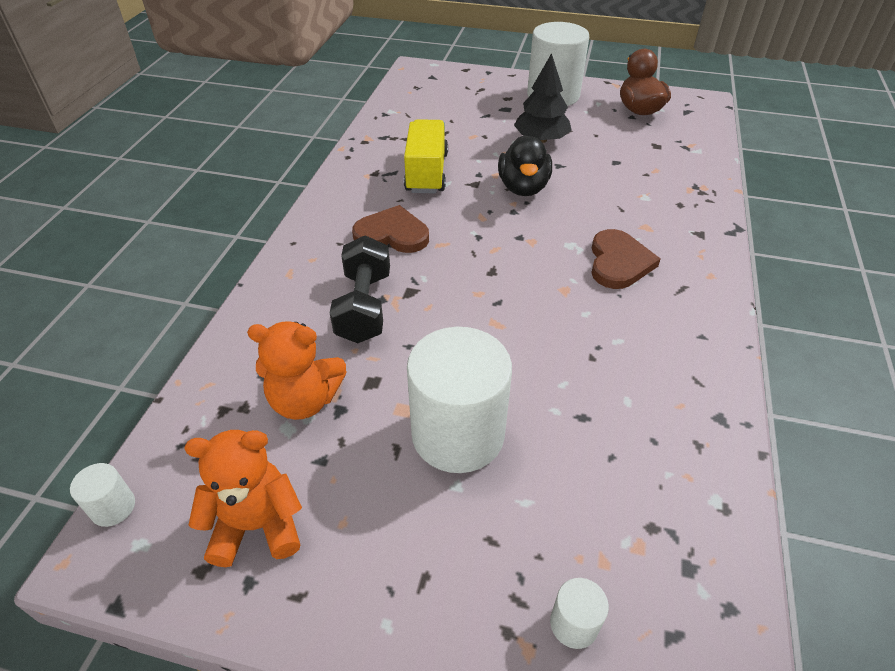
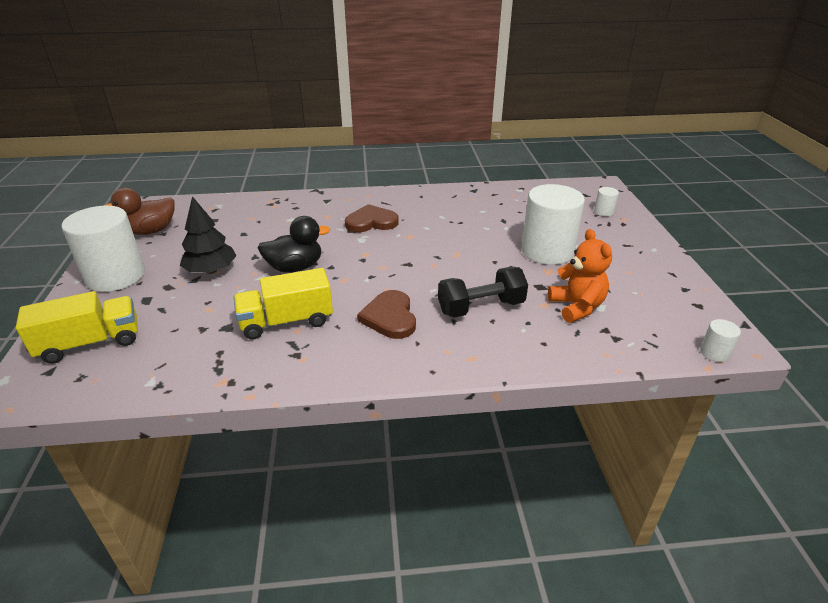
camera: 110 degrees left, 10 degrees down
orange teddy bear [184,430,302,567] -> none
none -> yellow truck [16,291,138,364]

